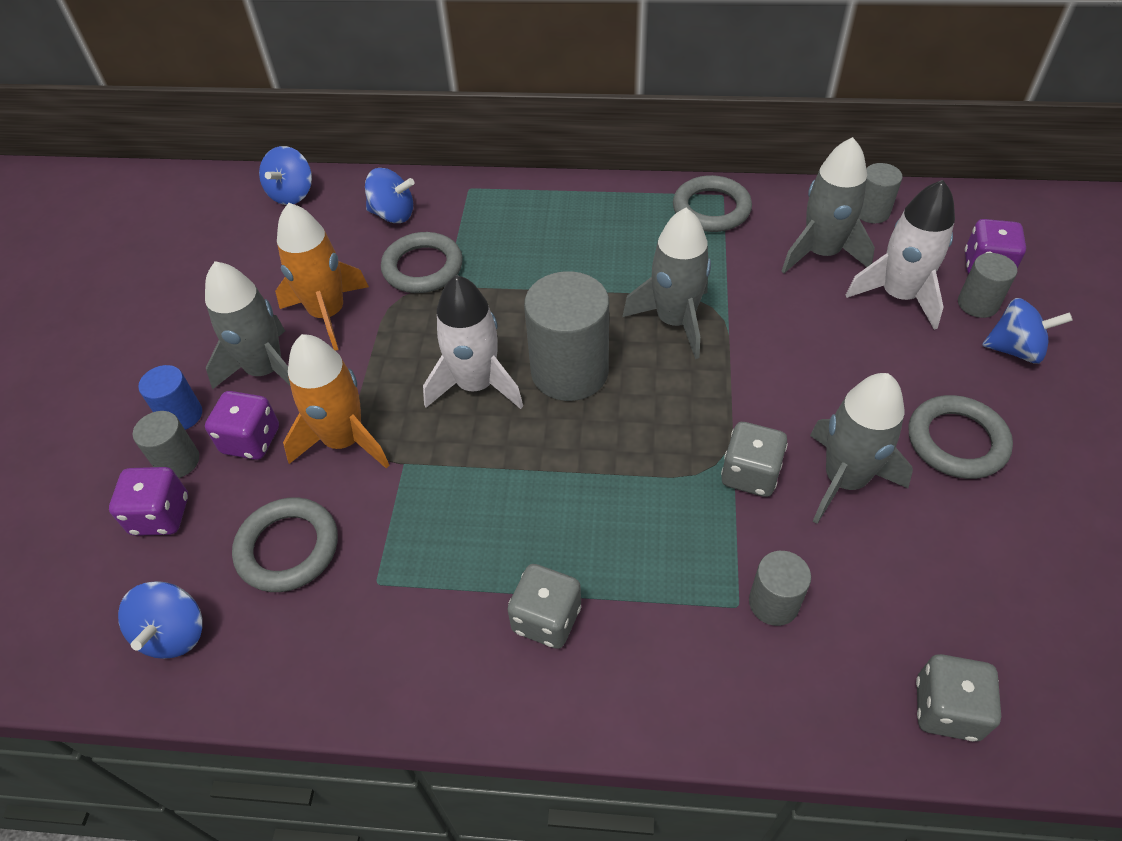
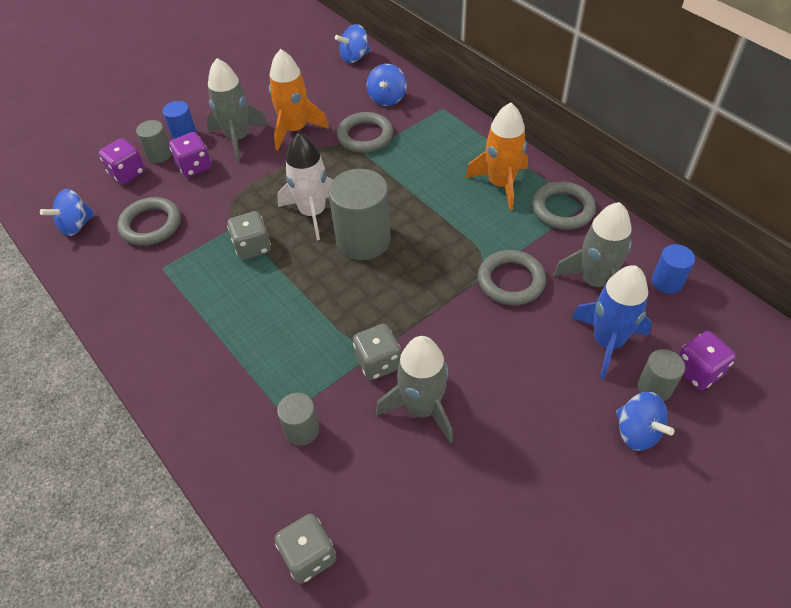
camera: 45 degrees right, 0 degrees up
orange rocket [283,334,389,469] -> orange rocket moved to [465,102,528,211]
blue spinning top [365,168,415,223] -> blue spinning top turned 45 degrees clockwise [367,64,406,106]
grey dice [508,564,581,649] -> grey dice moved to [227,211,271,260]
grey rocket [622,208,711,359] -> none
white rocket [846,180,955,330] -> blue rocket [572,265,652,379]
grey cylinder [859,163,903,223] -> blue cylinder [652,244,695,294]
grey ring [909,395,1013,479] -> grey ring moved to [478,250,546,305]

